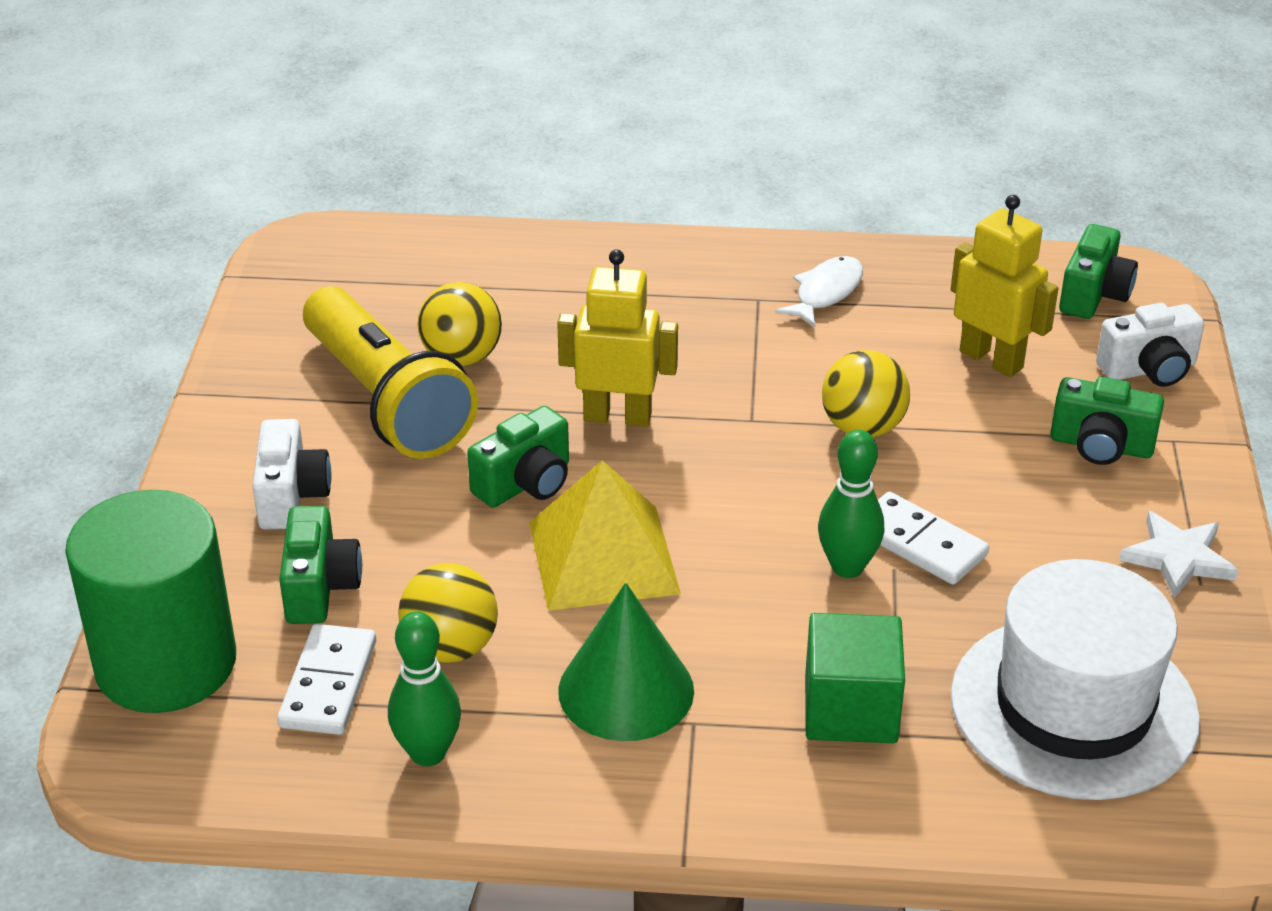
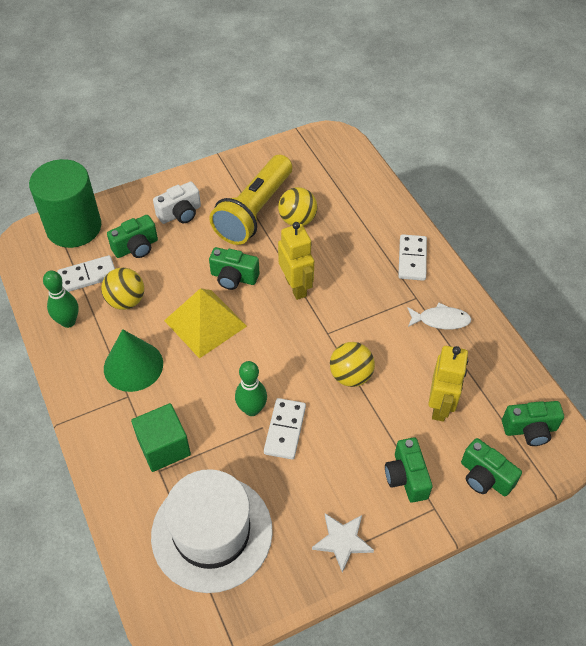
camera: 60 degrees right, 15 degrees up
white camera [1096,303,1204,387] -> green camera [461,438,522,496]
none -> white domino [398,234,427,281]

